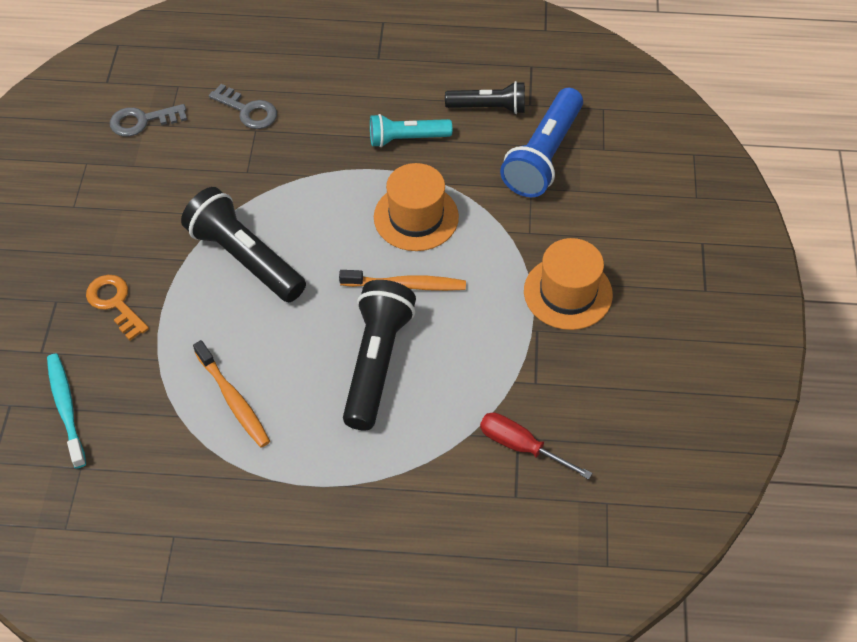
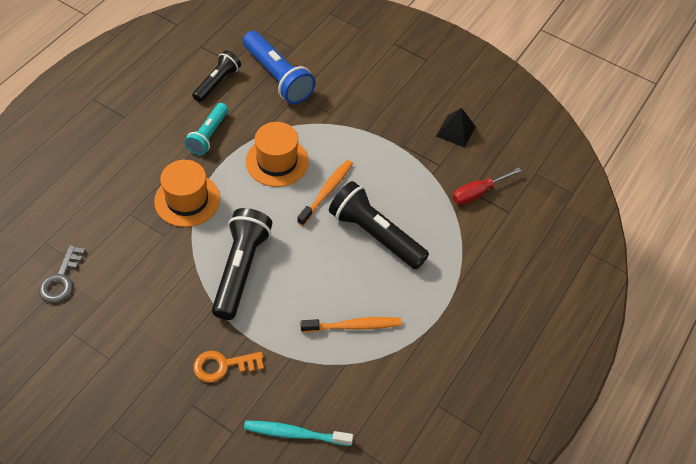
camera: 65 degrees left, 0 degrees up
black flashlight [181,187,306,302] -> black flashlight turned 120 degrees clockwise [212,208,272,320]
grey key [209,84,277,129] -> none
orange hat [524,238,613,330] -> orange hat moved to [154,160,220,227]
none -> black pyramid [436,108,476,148]

